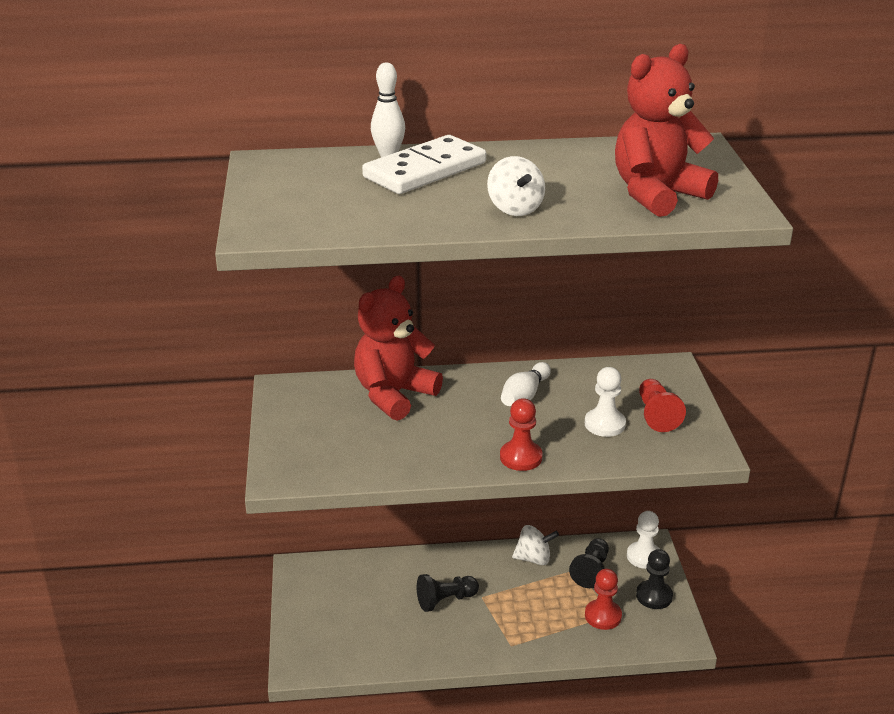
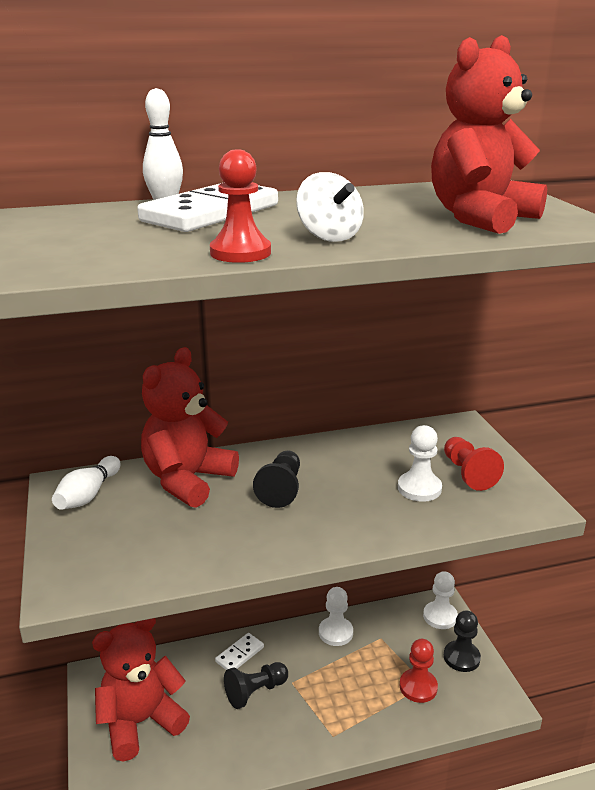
camera: 10 degrees left, 5 degrees down
red pawn [500,398,543,471] -> red pawn moved to [210,149,271,263]
white bowling pin [501,362,551,406] -> white bowling pin moved to [52,456,121,510]
white spinning top [512,525,559,565] -> white pawn [319,587,353,646]
black pawn [569,538,609,588] -> black pawn moved to [253,451,300,508]
none -> red teddy bear [92,618,190,762]
none -> white domino [215,633,264,670]

